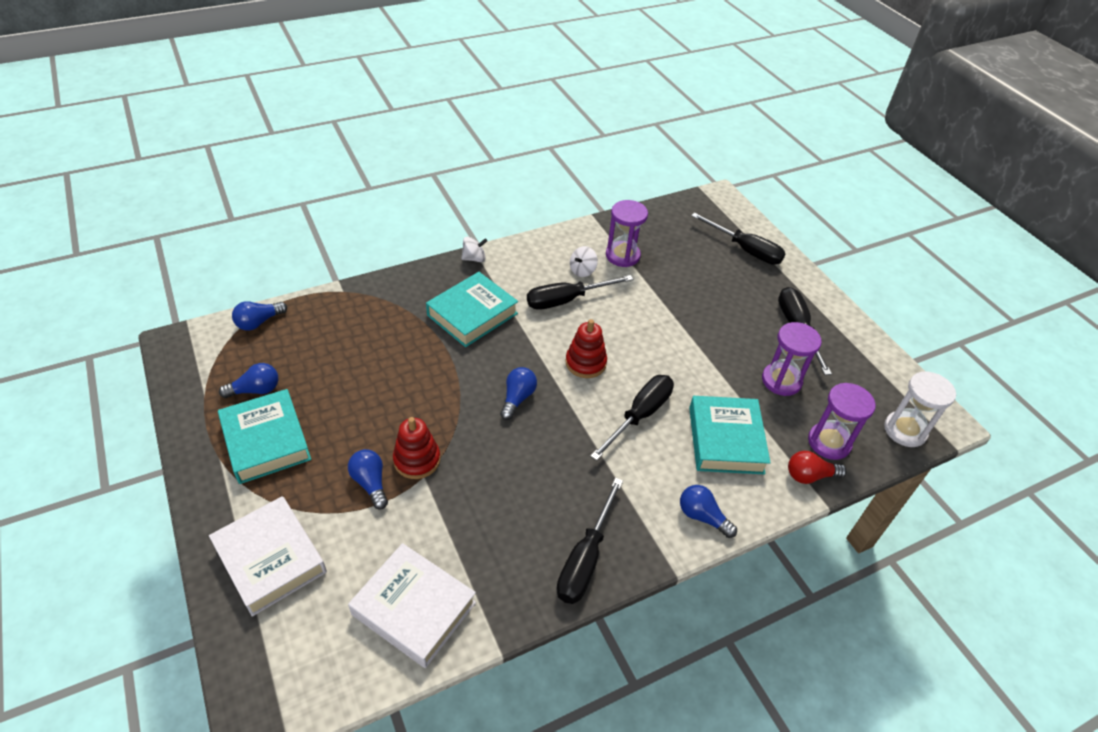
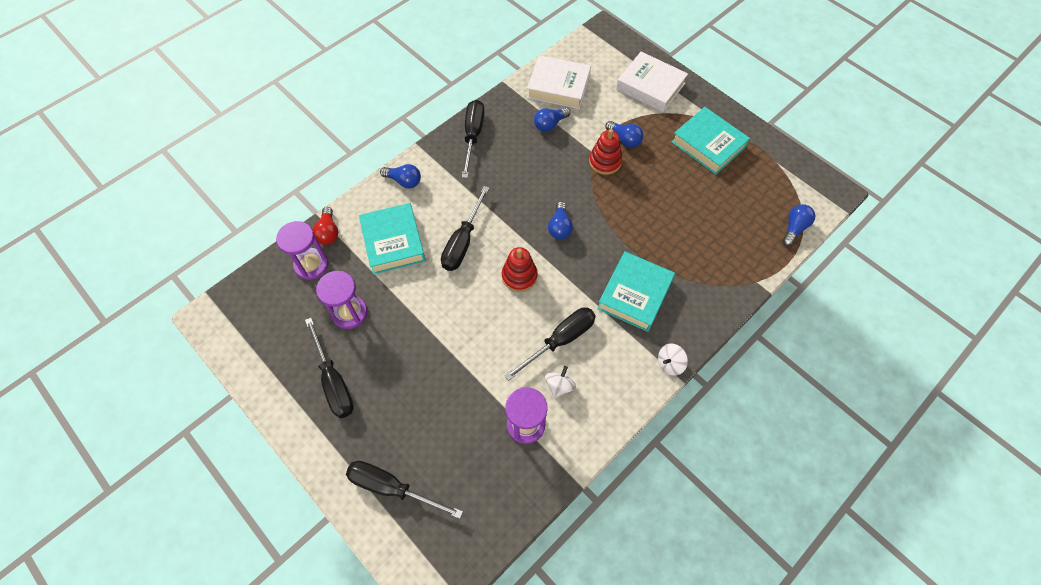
camera: 165 degrees right, 15 degrees up
blue light bulb [219,363,278,398] -> blue light bulb moved to [534,108,571,132]
red light bulb [788,451,847,484] -> red light bulb turned 105 degrees clockwise [313,207,338,245]
white hourglass [884,371,956,447] -> none

